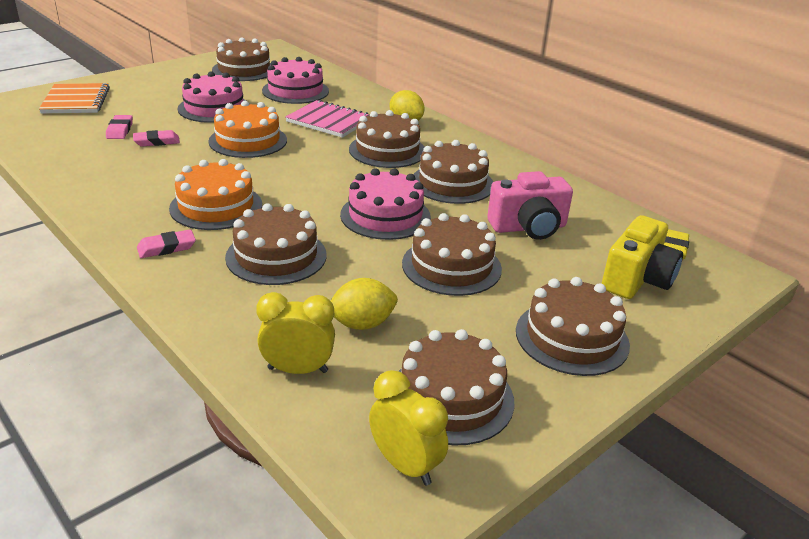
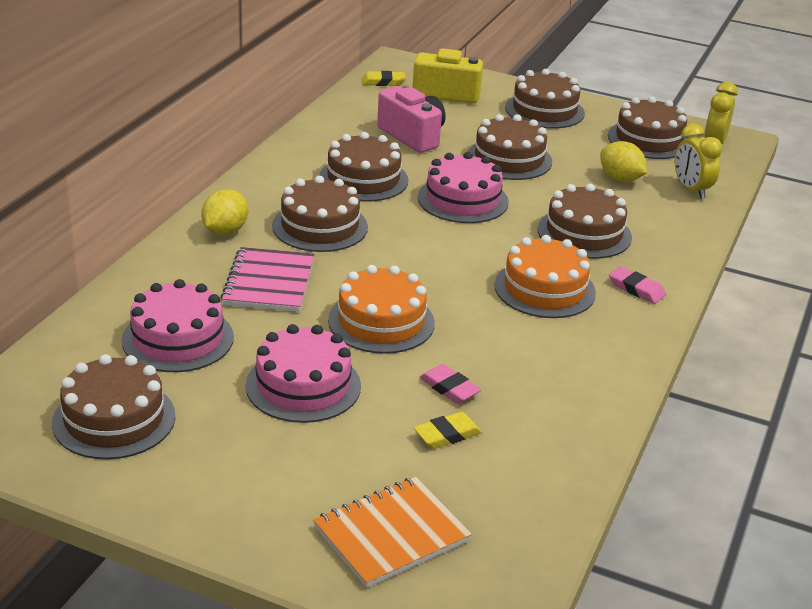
camera: 115 degrees left, 0 degrees up
pink eraser [106,115,133,139] -> yellow eraser [413,412,482,449]

